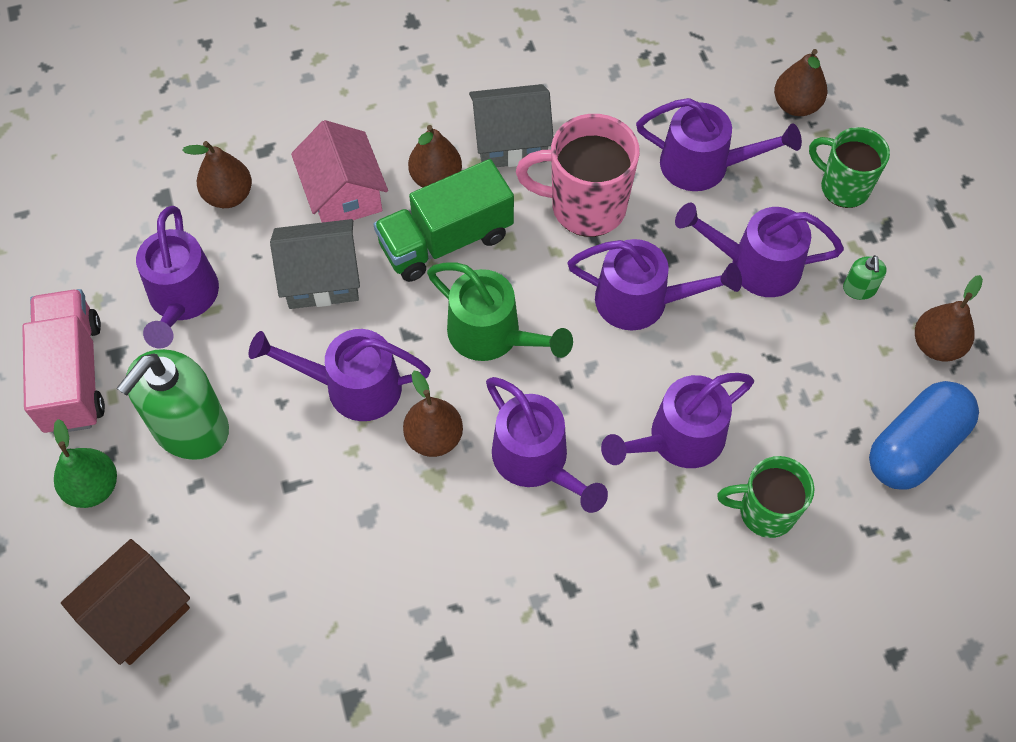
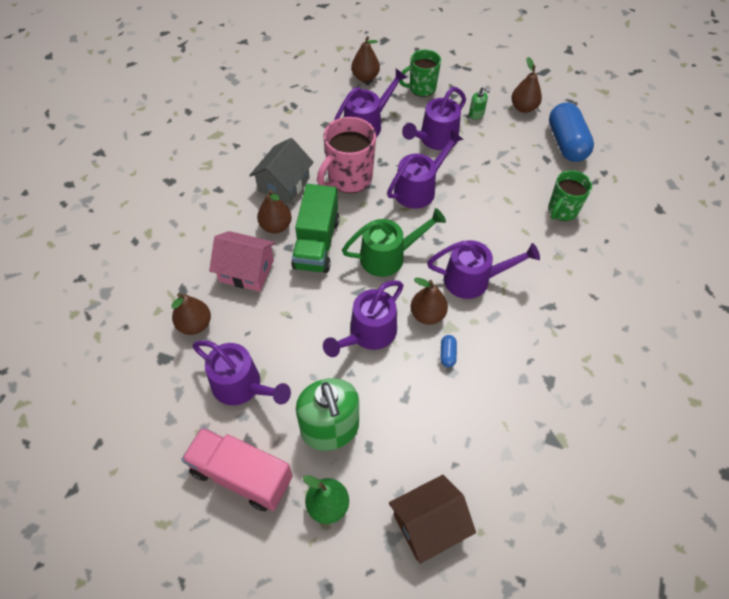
camera: 55 degrees left, 5 degrees down
brown house [61,539,190,665] -> brown house turned 75 degrees clockwise [389,475,476,564]
grey house [270,219,360,309] -> none
purple watering can [601,373,754,468] -> none
none -> blue capsule [441,335,457,367]

